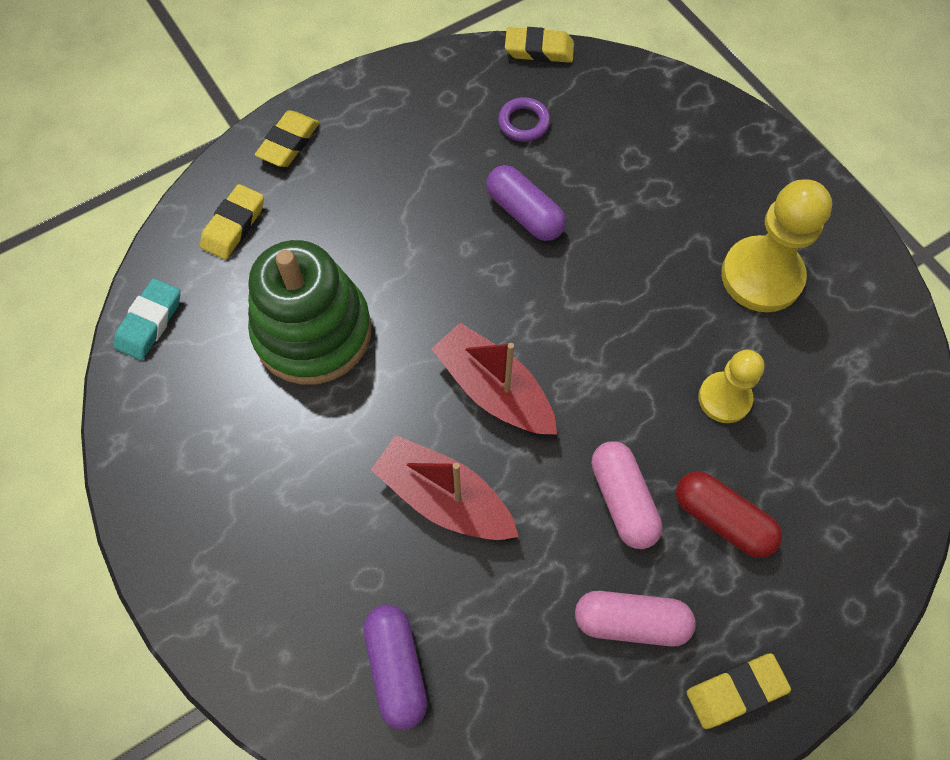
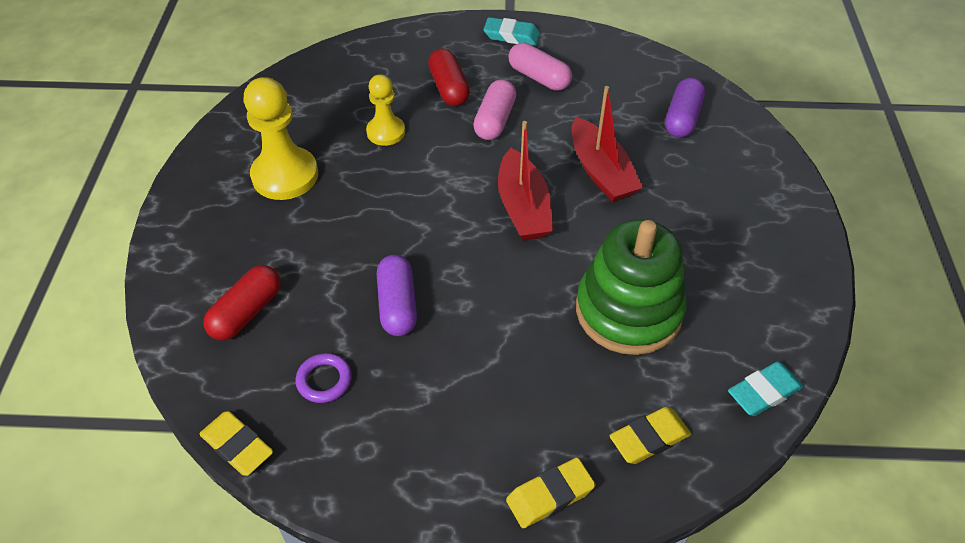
camera: 145 degrees left, 15 degrees down
yellow eraser [687,653,791,729] -> turquoise eraser [483,17,540,46]
none -> red capsule [203,265,281,340]

